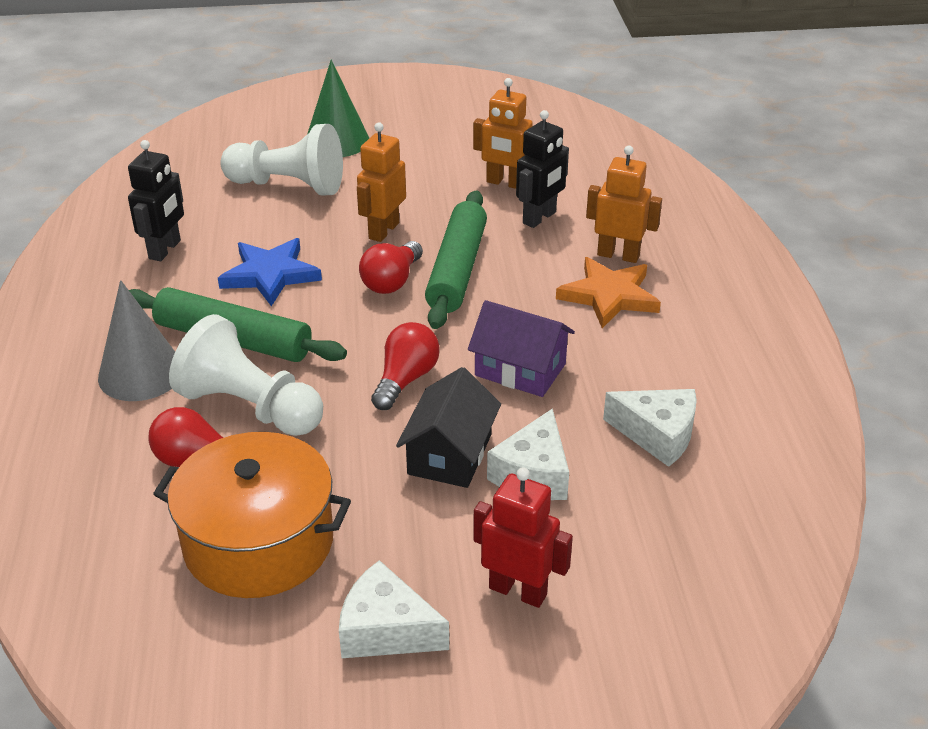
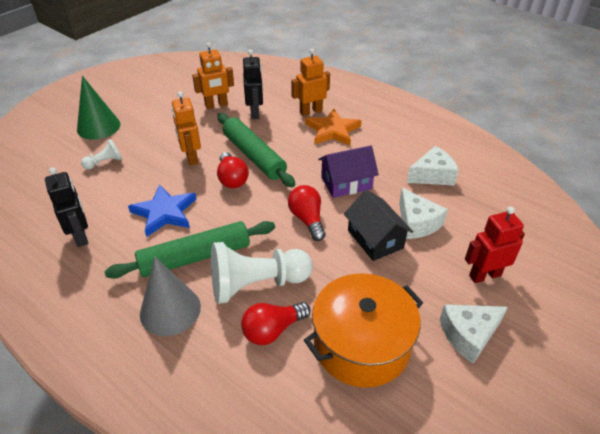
camera: 45 degrees left, 5 degrees up
white pawn [220,124,343,196] -> white pawn [81,139,122,170], size x0.48

